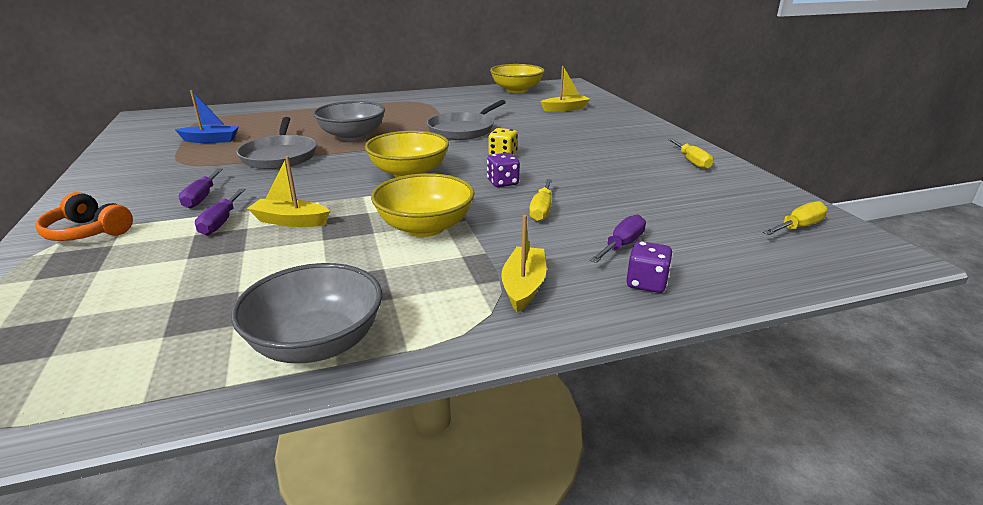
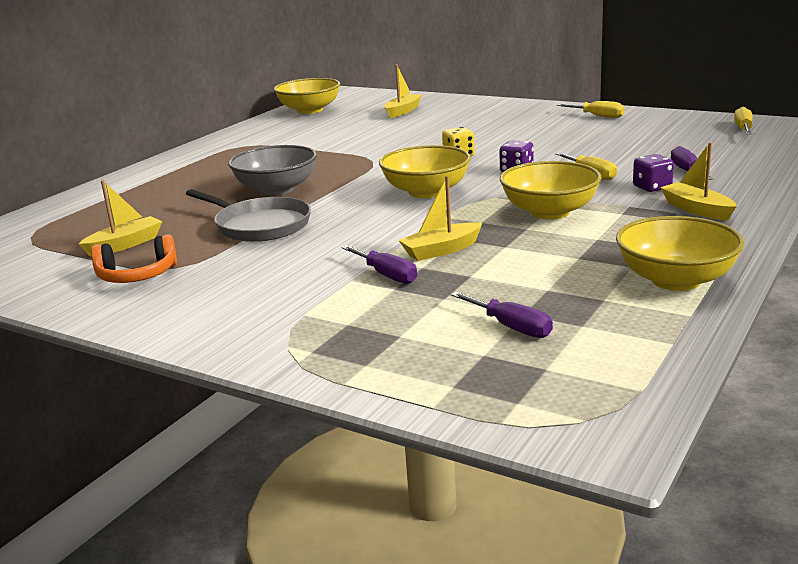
camera: 40 degrees left, 5 degrees down
orange headphones [35,192,133,241] -> orange headphones moved to [91,234,177,283]
blue boat [175,90,239,143] -> yellow boat [79,180,162,257]
purple screwdriver [179,168,223,209] -> purple screwdriver moved to [451,292,553,338]
grey bowl [231,263,382,363] -> yellow bowl [616,216,744,291]
grey pan [427,100,506,140] -> none
purple dice [626,241,673,293] -> purple dice moved to [633,154,674,192]

